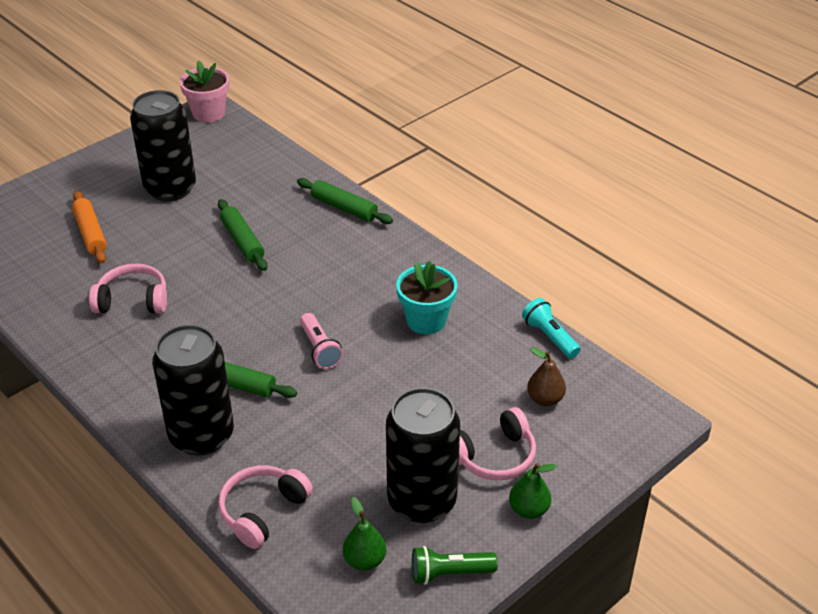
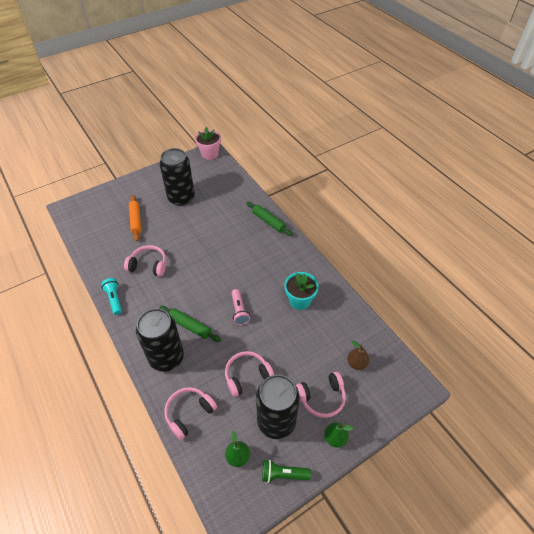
camera: 10 degrees right, 10 degrees up
green rolling pin [218,199,267,271] -> none
turquoise flashlight [522,298,581,359] -> turquoise flashlight moved to [101,278,122,315]
none -> pink headphones [225,351,274,397]

